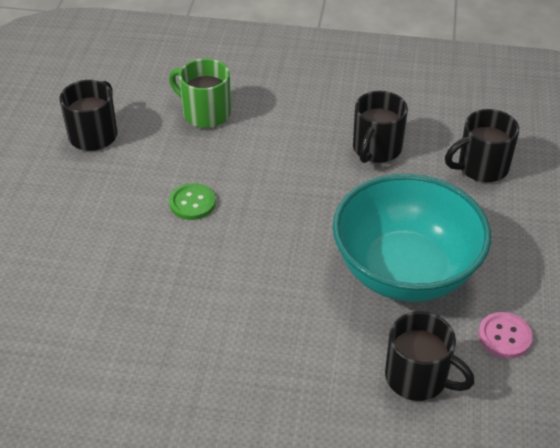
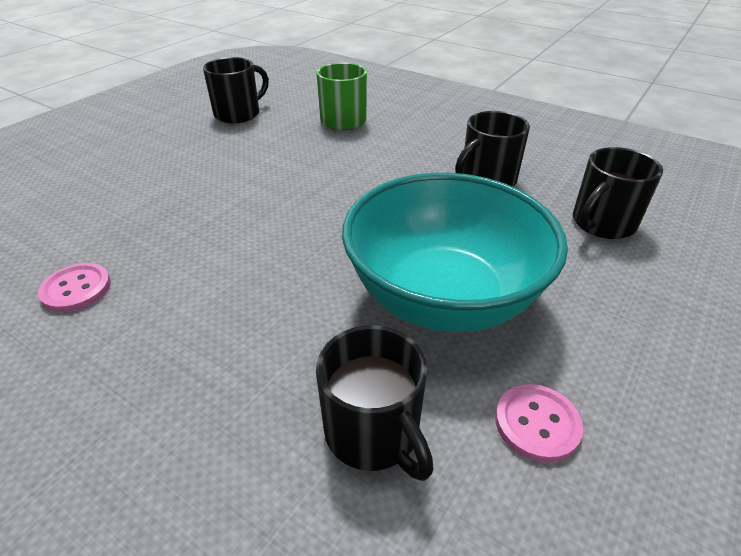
camera: 25 degrees right, 5 degrees down
green button [169,183,216,220] -> none
black mug [445,109,519,182] -> black mug turned 45 degrees counterclockwise [573,147,663,239]
none -> pink button [38,263,111,312]

